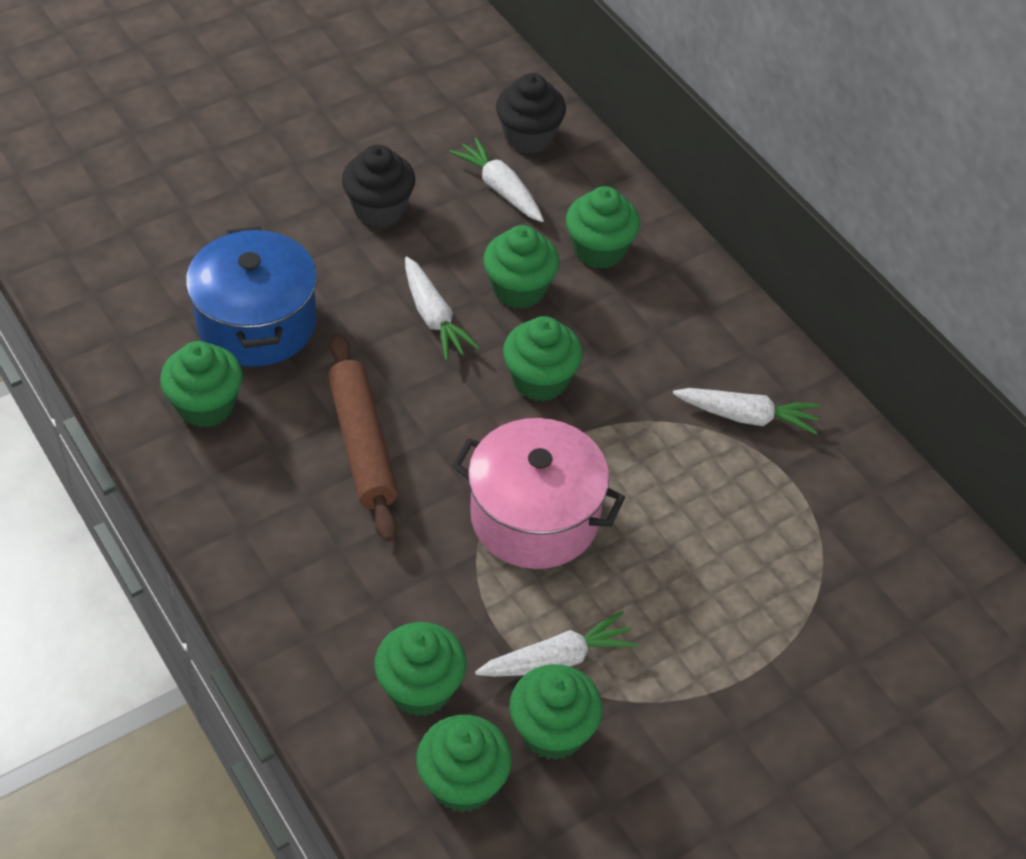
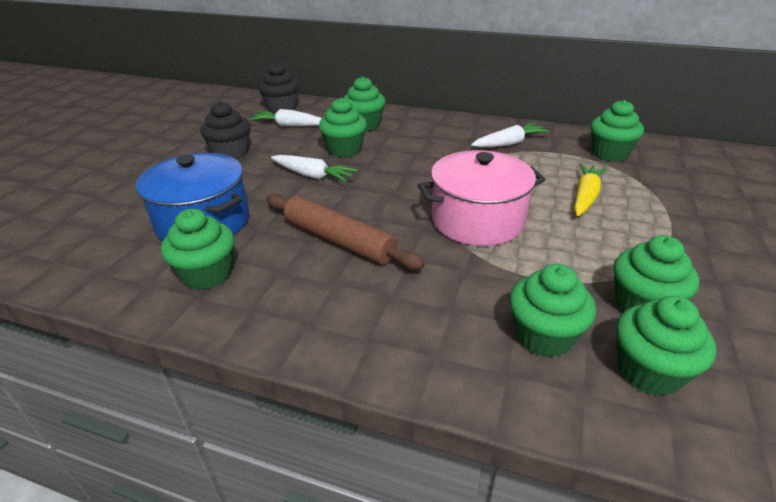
camera: 35 degrees left, 15 degrees down
white carrot [475,611,638,677] -> none
green cupcake [503,316,583,401] -> green cupcake moved to [591,100,644,162]
none -> yellow carrot [574,163,607,216]

